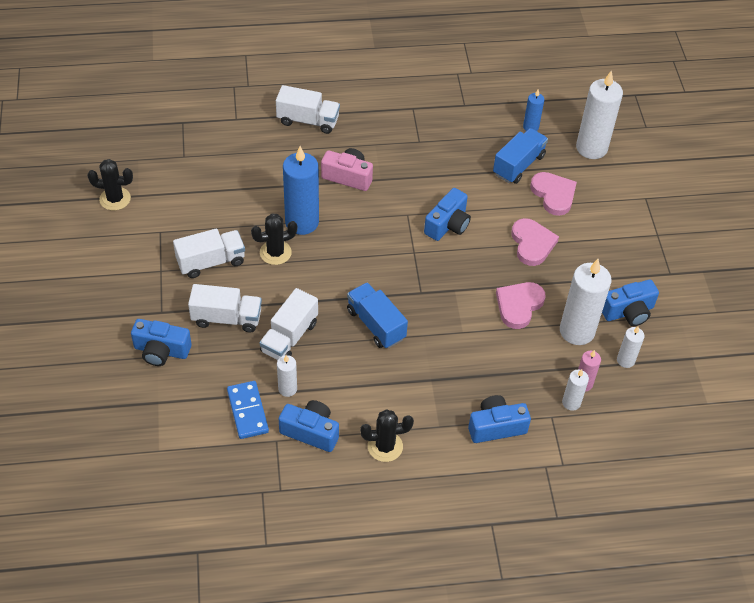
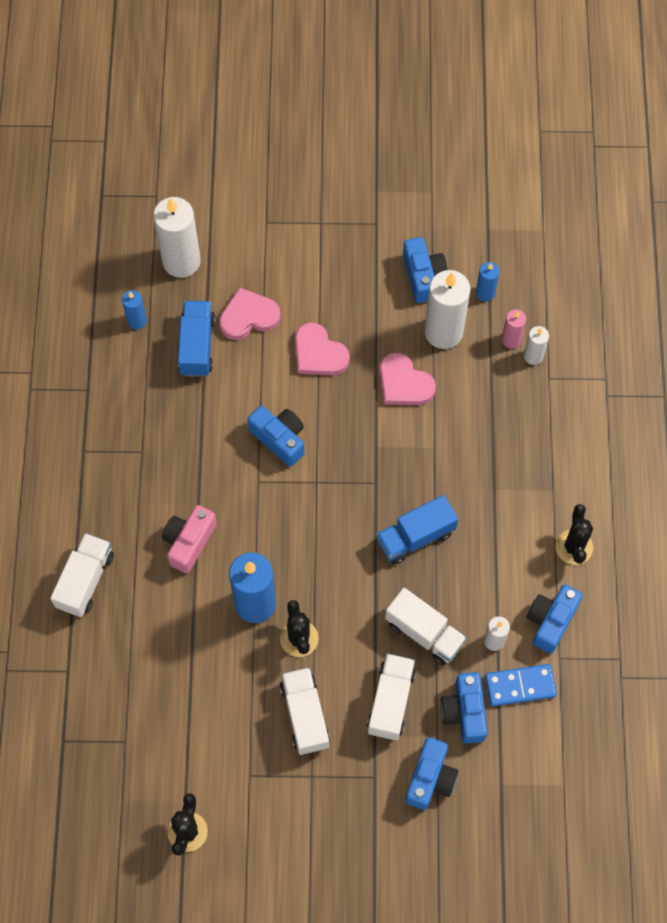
camera: 80 degrees left, 15 degrees up
blue camera [468,395,531,443] -> blue camera moved to [440,672,488,743]
blue truck [493,128,548,184] -> blue truck turned 45 degrees clockwise [178,301,215,377]
pink heart [512,218,559,266] -> pink heart turned 135 degrees counterclockwise [295,322,350,375]
white candle [617,326,645,368] -> blue candle [476,262,500,302]

